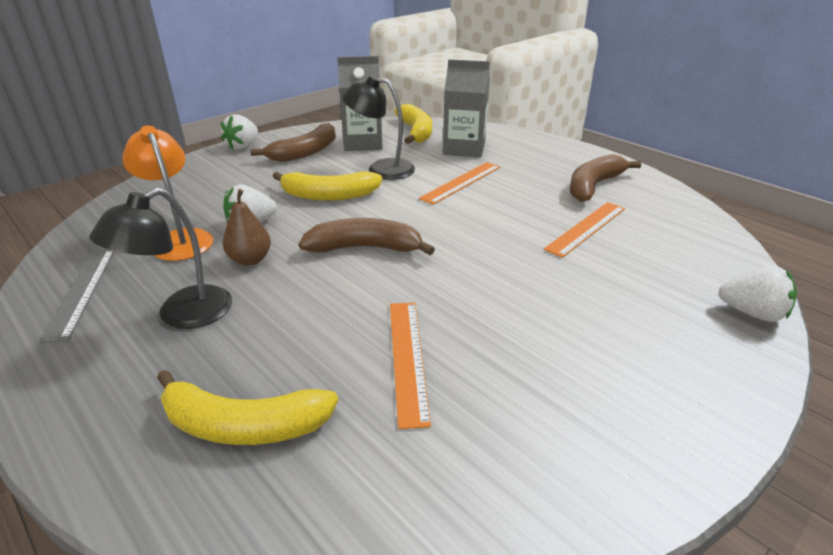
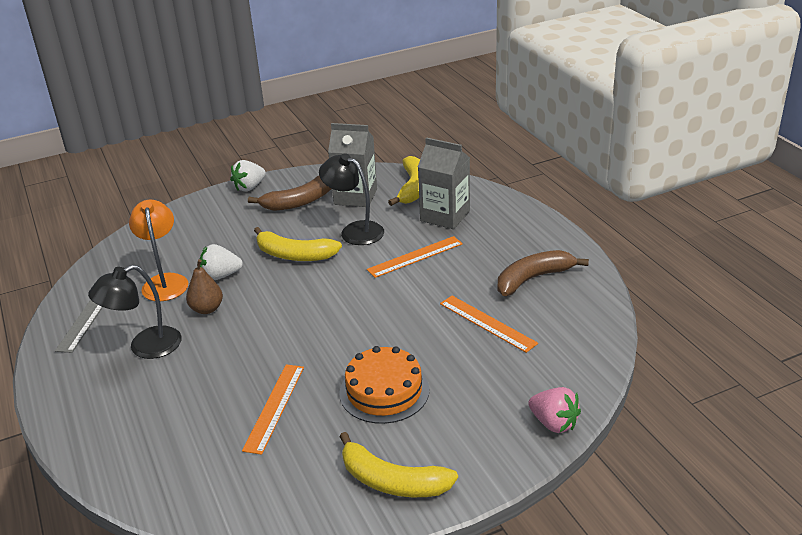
camera: 20 degrees right, 0 degrees up
yellow banana [157,370,338,445] -> yellow banana moved to [339,432,458,497]
brown banana [299,218,435,255] -> none
orange ruler [544,202,625,258] -> orange ruler turned 75 degrees clockwise [440,296,538,353]
white strawberry [718,265,797,322] -> pink strawberry [528,387,581,433]
none -> orange cake [339,346,429,424]

